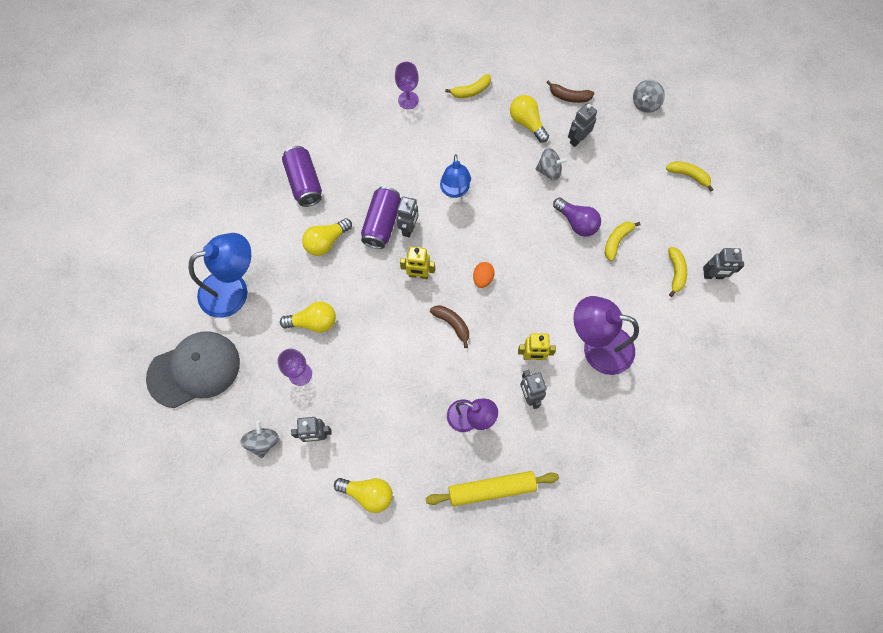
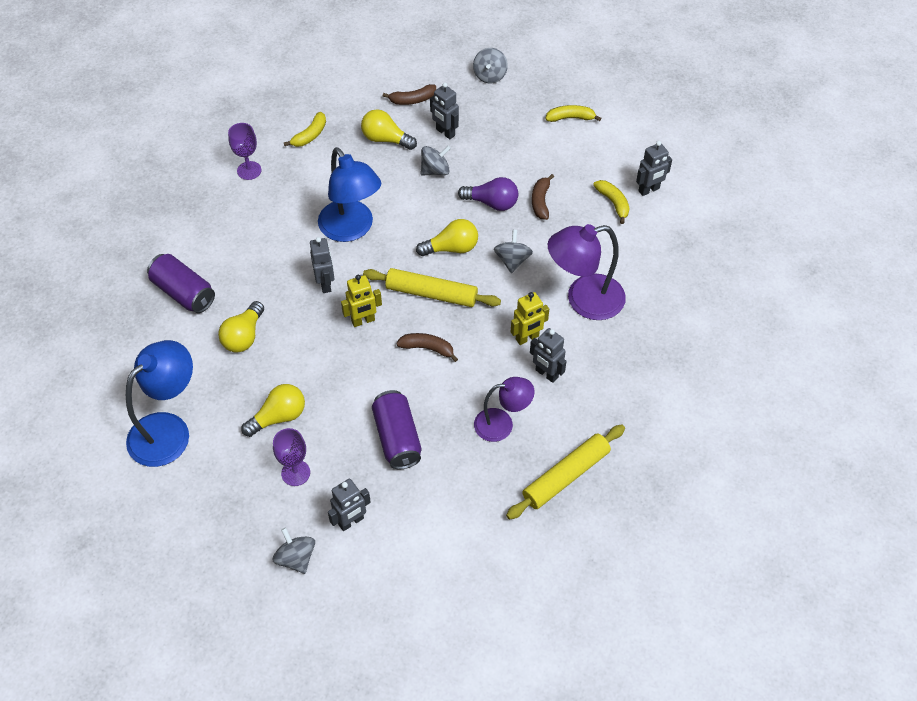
camera: 30 degrees left, 15 degrees down
grey cap [146,331,240,408] -> none
yellow light bulb [334,478,393,513] -> yellow light bulb moved to [416,219,478,256]
purple can [361,186,401,249] -> purple can moved to [372,390,422,469]
blue lamp [440,154,471,198] -> blue lamp [318,147,381,242], size x1.59
orange egg [473,262,495,288] -> yellow rolling pin [363,268,501,307]
grey robot [568,103,597,147] -> grey robot turned 60 degrees counterclockwise [430,83,459,139]
yellow banana [605,222,641,261] -> brown banana [532,174,554,220]
none -> grey spinning top [494,230,533,273]

